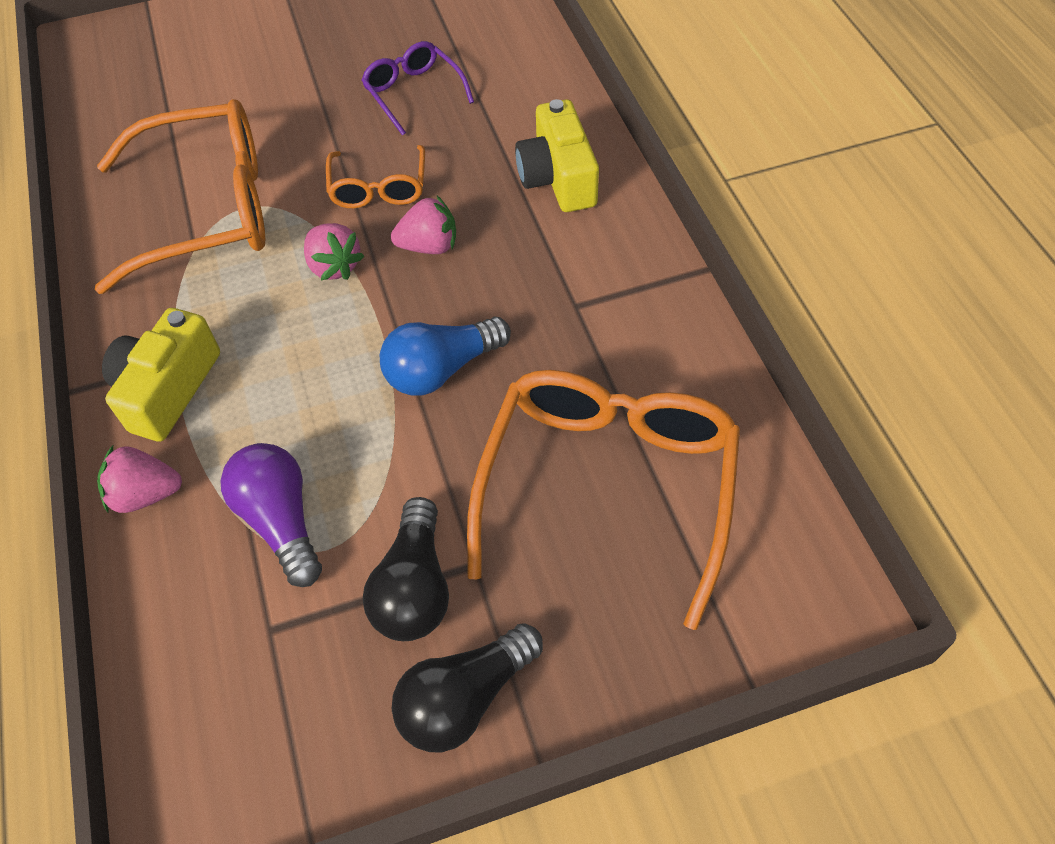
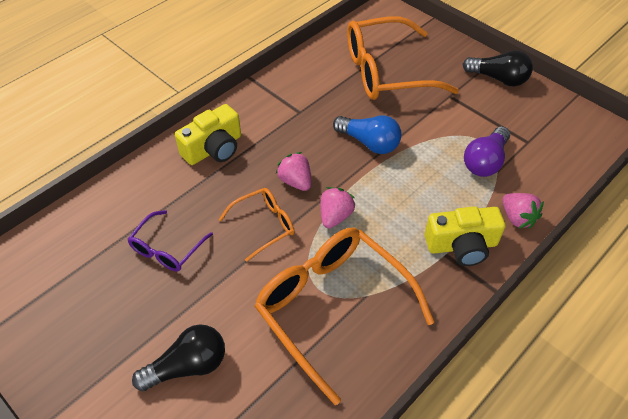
camera: 120 degrees left, 5 degrees down
black light bulb [363,497,449,641] -> black light bulb moved to [132,324,225,391]

